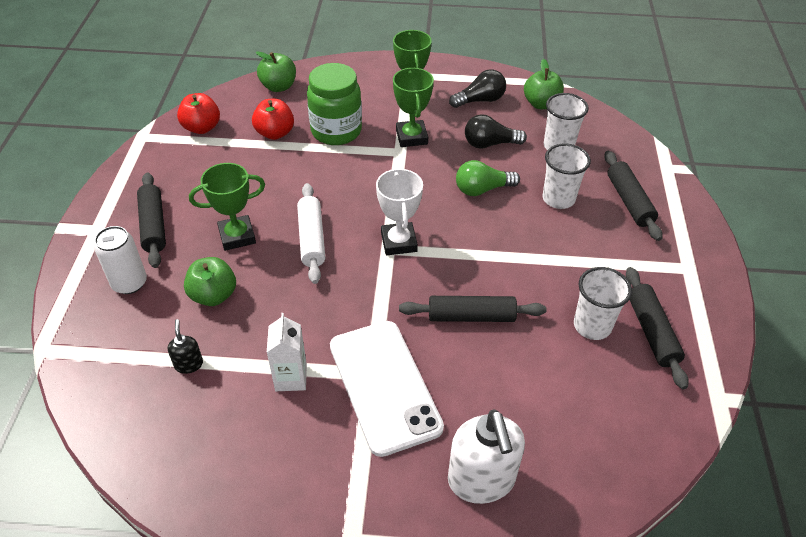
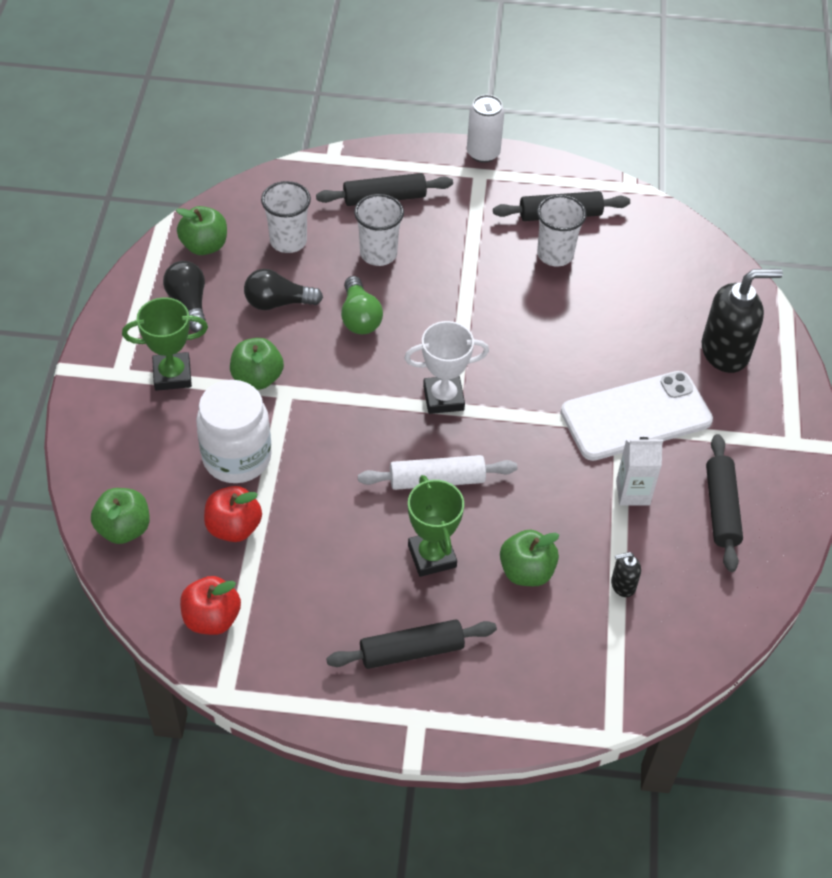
camera: 90 degrees left, 5 degrees up
white can [94,226,147,294] -> white can moved to [467,95,505,163]
green jar [307,63,362,145] -> white jar [196,380,272,483]
green trophy [393,68,434,147] -> green apple [230,338,284,390]
black rolling pin [399,296,547,322] -> black rolling pin moved to [706,434,743,572]
white soap dispenser [448,409,525,504] -> black soap dispenser [702,269,783,373]
black light bulb [465,114,527,149] -> black light bulb turned 90 degrees clockwise [244,269,323,310]

